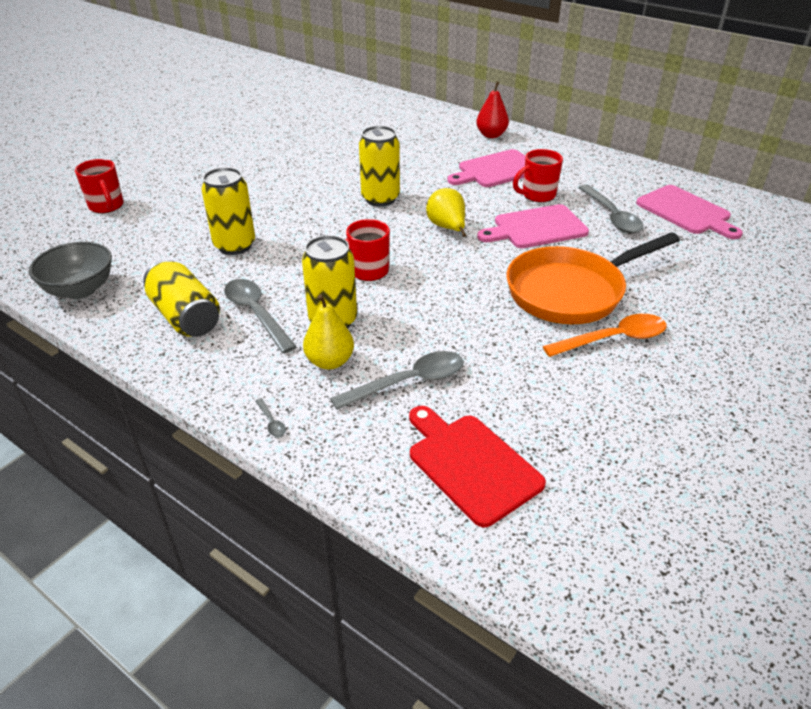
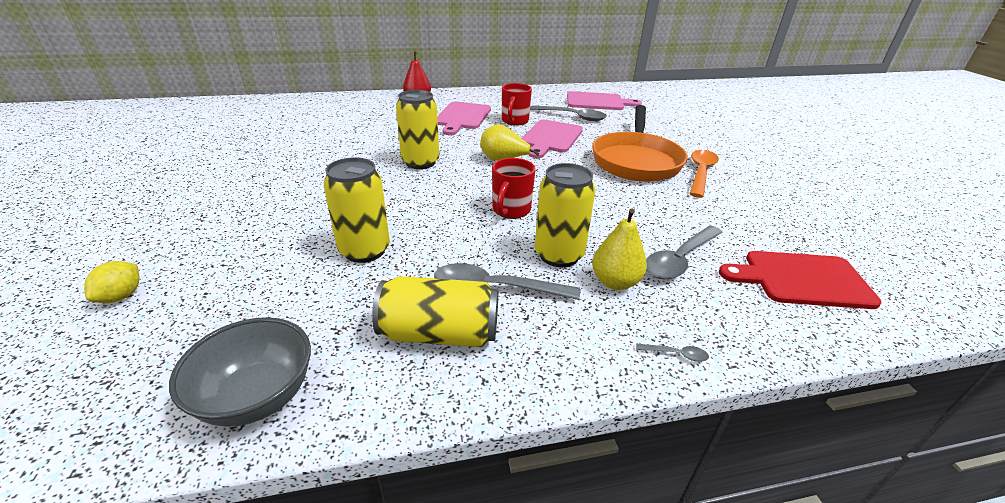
camera: 50 degrees left, 5 degrees down
red mug [75,159,124,213] -> yellow lemon [84,261,140,303]
grey spoon [331,351,464,410] -> grey spoon turned 150 degrees counterclockwise [646,226,723,280]

